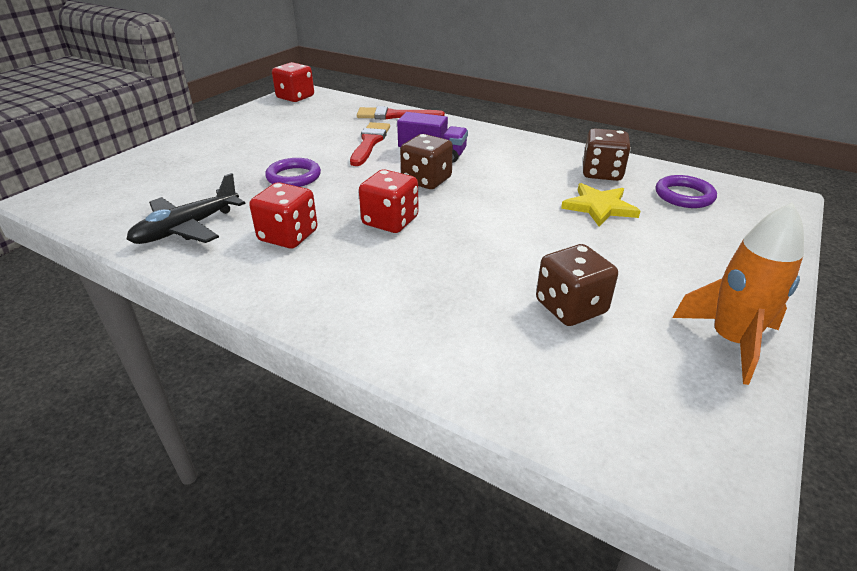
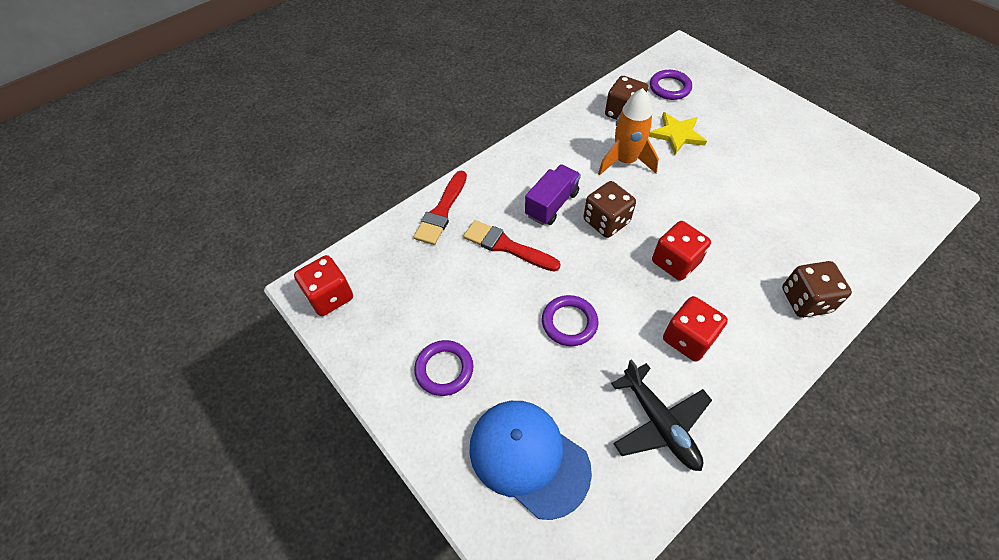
camera: 70 degrees left, 20 degrees up
brown dice [536,244,618,326] -> brown dice moved to [782,261,852,318]
orange rocket [672,202,804,385] -> orange rocket moved to [598,88,659,175]
none -> purple ring [414,340,473,396]
none -> blue cap [469,401,592,520]

